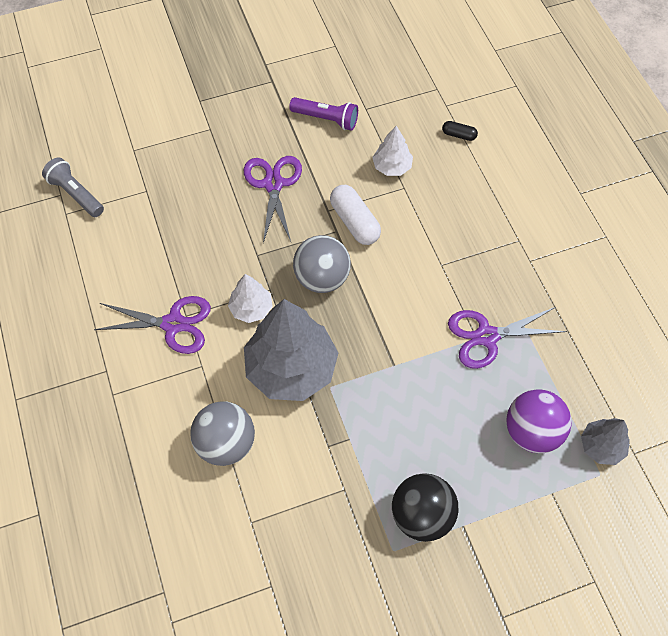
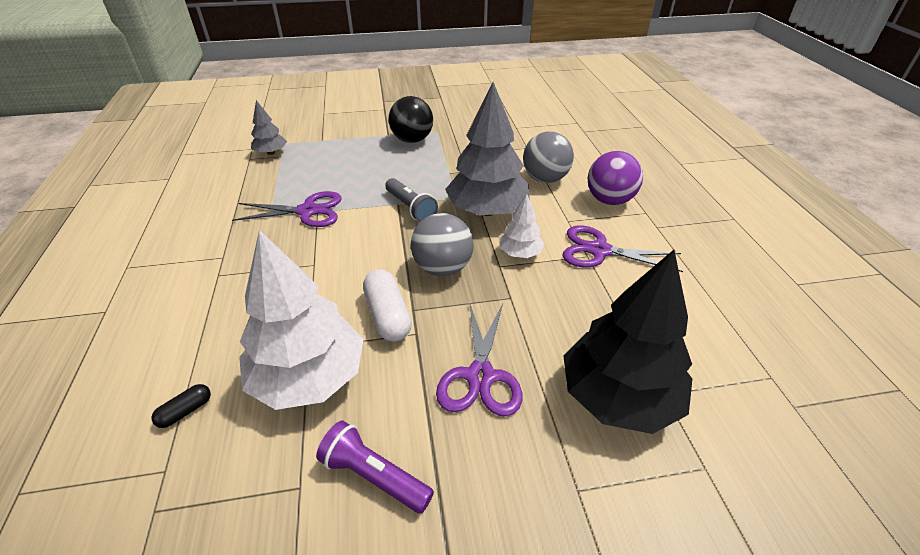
camera: 170 degrees left, 20 degrees down
grey flashlight [42,157,104,217] -> grey flashlight moved to [385,178,438,222]
white tree [372,126,413,176] -> white tree [239,230,364,410], size x2.03
black capsule [442,121,478,141] -> black capsule turned 75 degrees counterclockwise [152,384,211,428]
purple ball [506,389,572,453] -> purple ball moved to [588,151,643,205]
none -> black tree [563,250,692,434]

